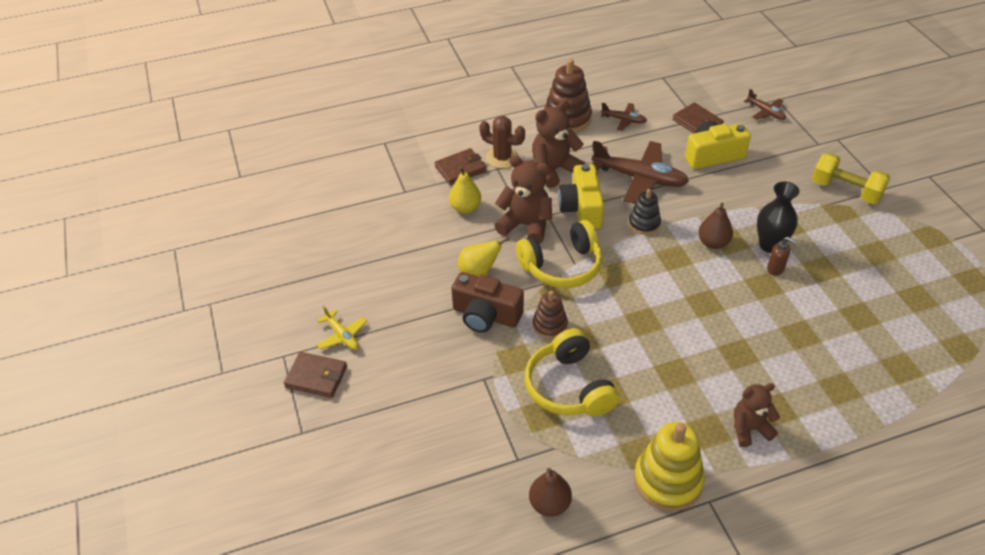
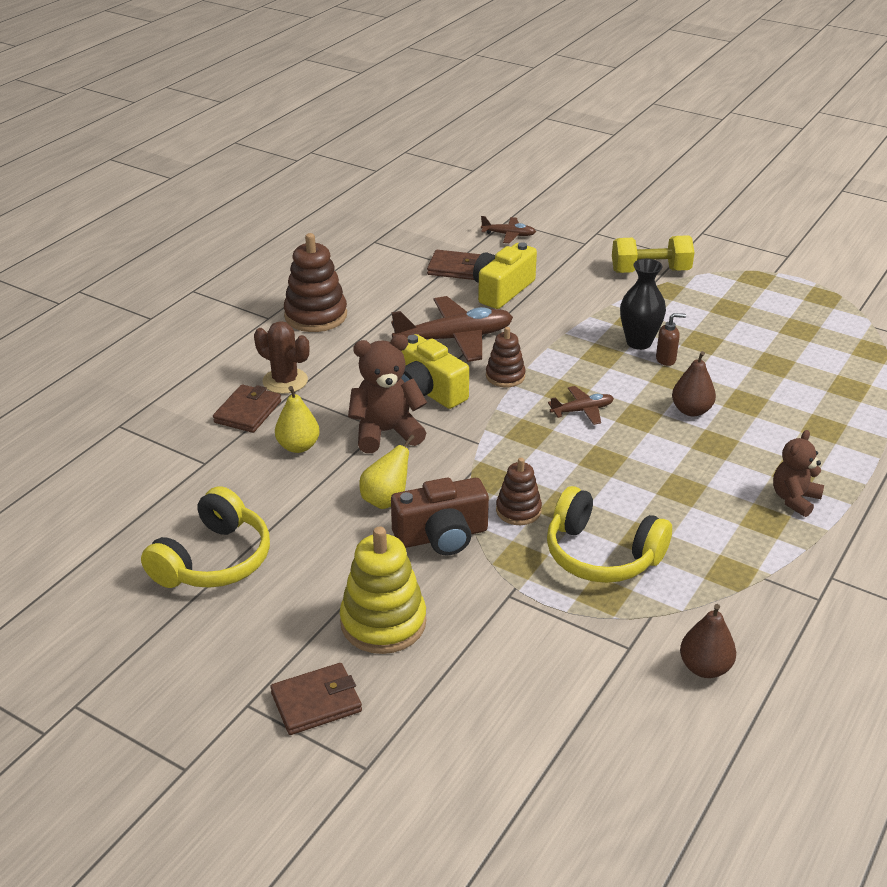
camera: 40 degrees left, 10 degrees down
yellow plane [317,306,367,350] -> none
brown cactus [479,116,525,169] -> brown cactus turned 45 degrees clockwise [254,321,309,394]
yellow headphones [516,220,602,288] -> yellow headphones moved to [141,486,270,588]
brown teddy bear [532,100,585,188] -> none
brown plane [601,103,647,131] -> brown plane moved to [548,386,614,425]
black stacking toy [629,189,661,235] -> brown stacking toy [486,327,526,387]
yellow stacking toy [634,422,705,511] -> yellow stacking toy moved to [340,527,426,654]
brown pear [698,202,733,249] -> brown pear moved to [672,351,716,416]

